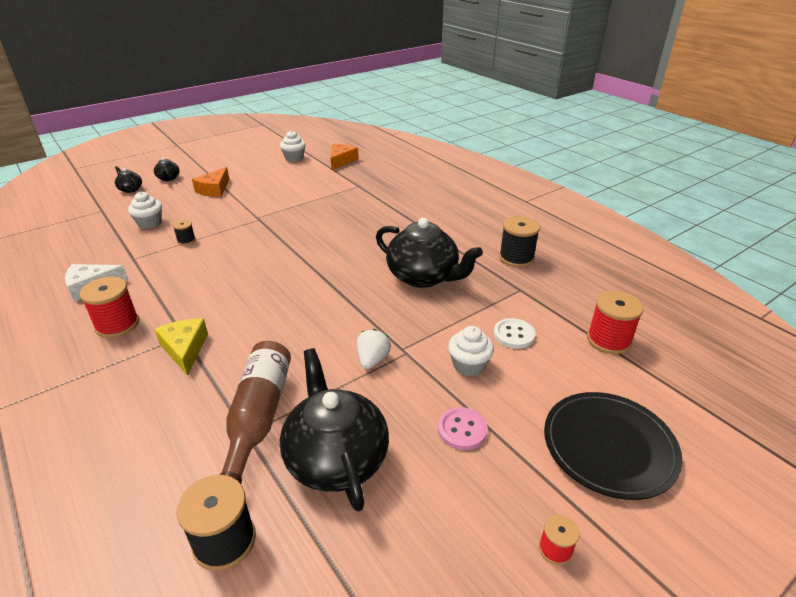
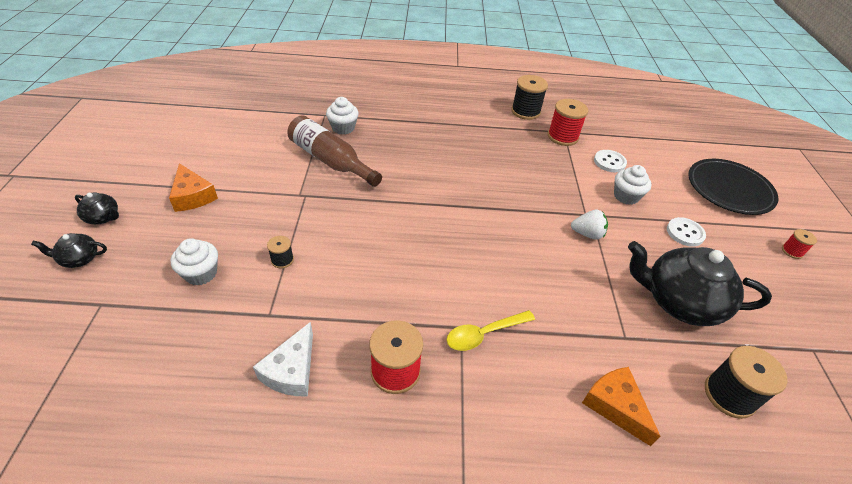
camera: 55 degrees left, 10 degrees up
yellow cheese [155,319,208,376] -> yellow spoon [447,310,535,351]
brown bottle [219,341,291,484] -> brown bottle moved to [287,115,382,187]
white cupcake [280,131,306,162] -> white cupcake moved to [326,97,359,135]
orange cheese [331,144,359,170] -> orange cheese moved to [582,367,660,446]
white strawberry [357,329,391,369] -> white strawberry turned 135 degrees clockwise [571,210,608,240]
black teapot [376,218,483,288] -> none
pink button [438,407,488,450] -> white button [667,217,706,247]
red spool [587,291,644,354] -> red spool moved to [548,99,588,146]

